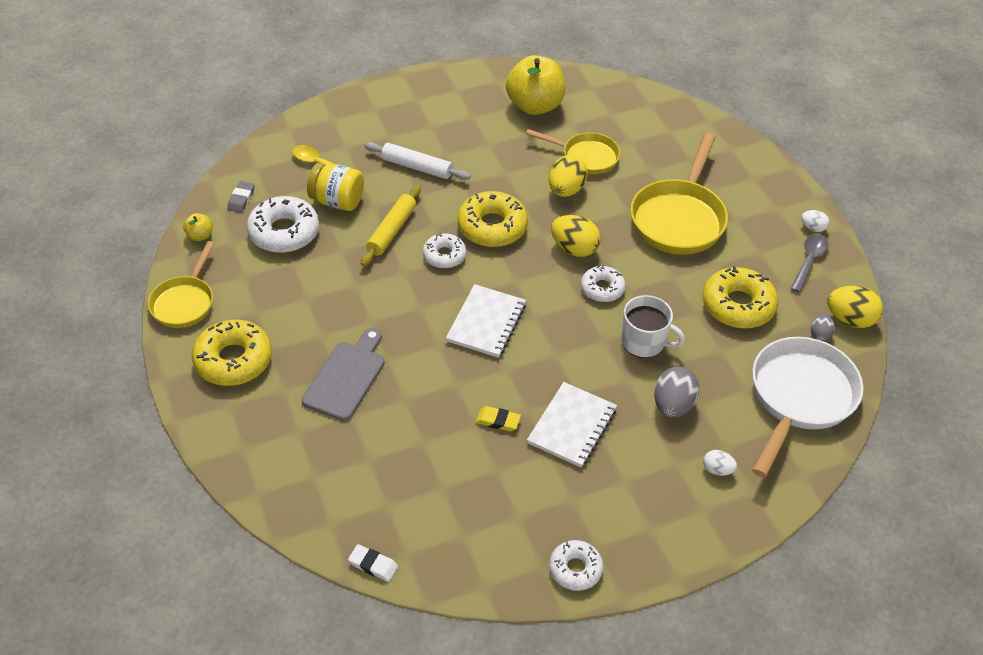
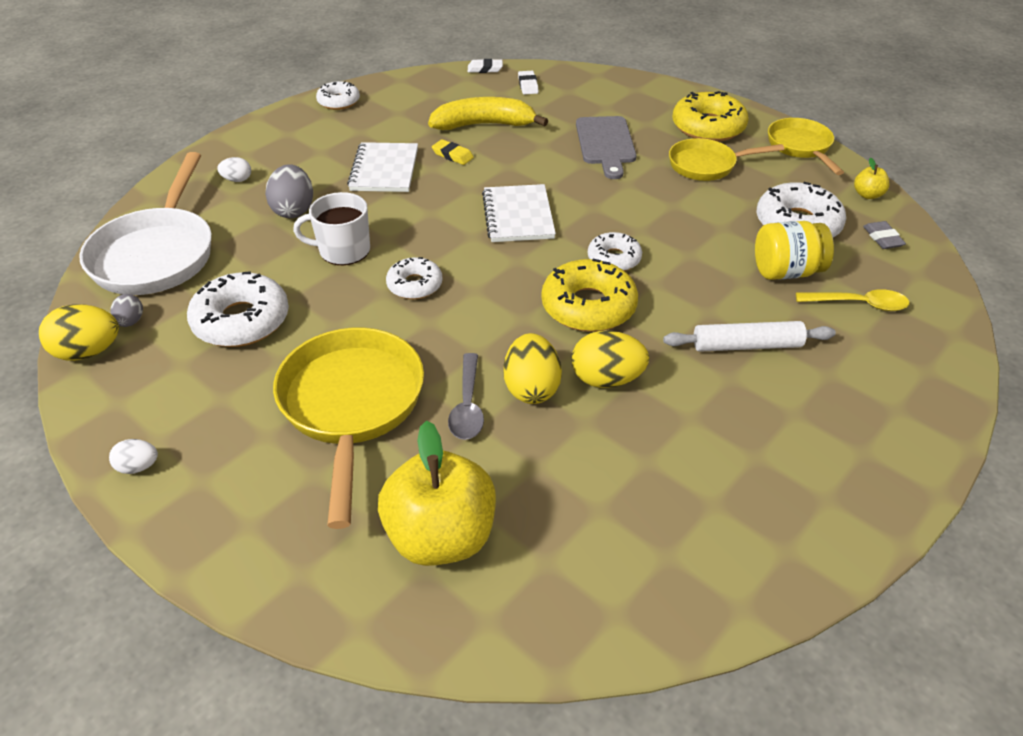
camera: 155 degrees right, 5 degrees down
yellow rolling pin [361,185,421,266] -> none
yellow eraser [476,406,521,432] -> yellow eraser turned 45 degrees clockwise [432,139,474,165]
yellow apple [506,55,565,115] -> yellow apple moved to [378,421,496,566]
yellow pan [526,129,620,175] -> yellow pan moved to [669,138,784,181]
yellow egg [551,215,601,257] -> yellow egg moved to [572,330,649,388]
yellow donut [702,266,778,328] -> white donut [187,271,289,347]
grey spoon [791,234,829,293] -> grey spoon moved to [448,353,484,440]
none -> yellow banana [428,97,548,130]
none -> white eraser [518,71,539,94]

